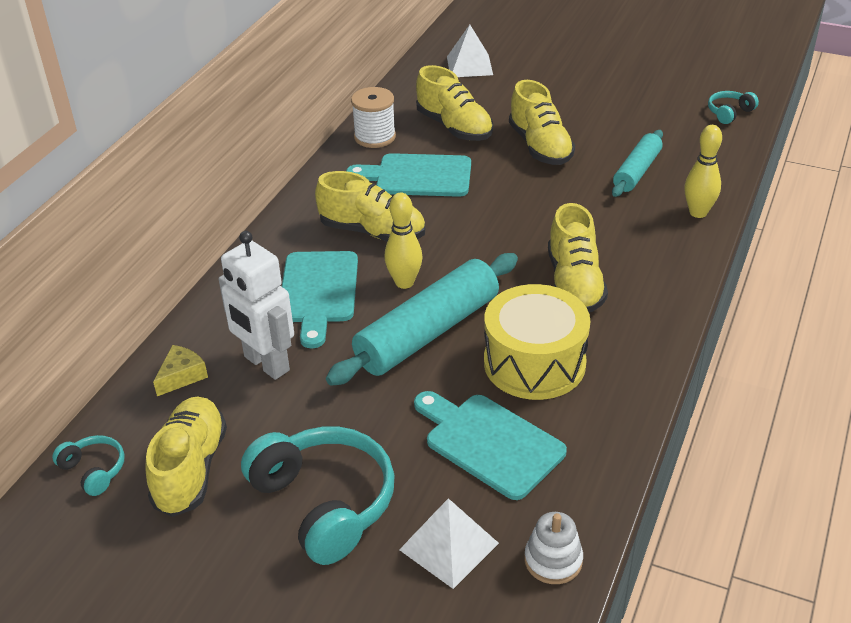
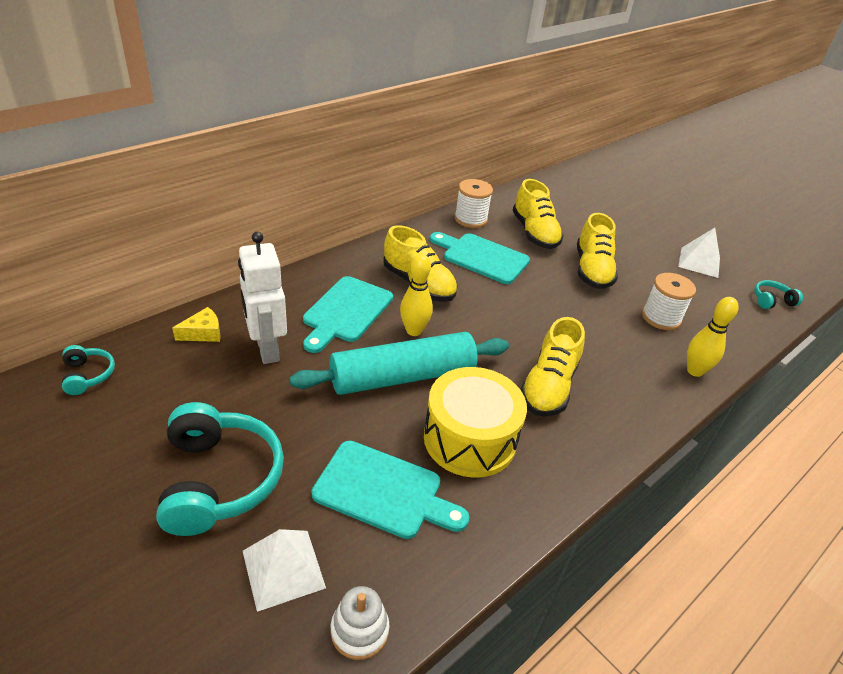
camera: 20 degrees right, 0 degrees up
yellow shoe [145,396,227,517] -> none
turquoise cutting board [414,391,567,500] -> turquoise cutting board turned 135 degrees clockwise [312,441,469,539]
white pyramid [447,25,493,77] -> white pyramid moved to [678,228,720,278]
turquoise rolling pin [612,130,663,197] -> white spool [642,273,696,330]

